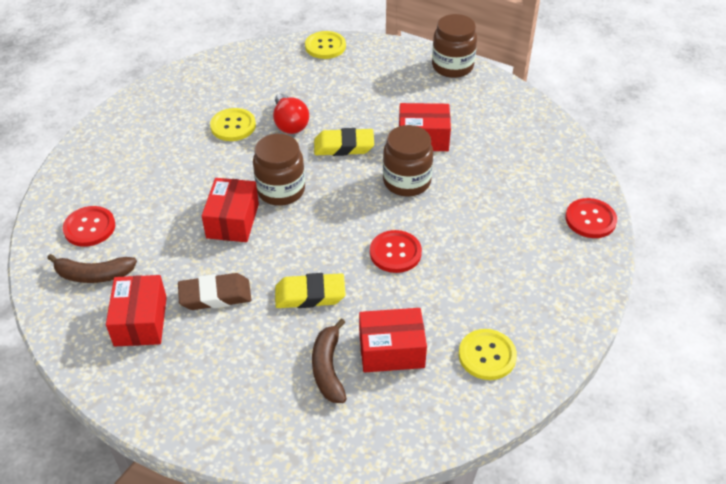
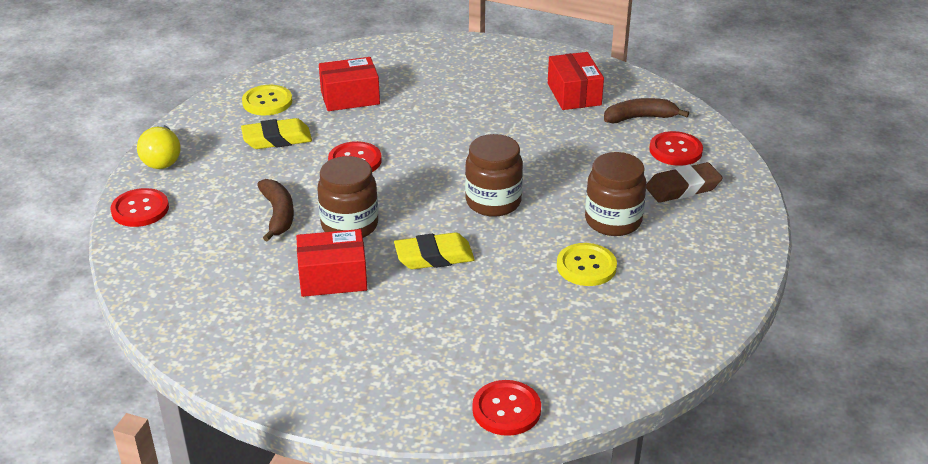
camera: 170 degrees right, 10 degrees down
brown eraser [178,273,251,310] -> brown eraser moved to [646,162,723,203]
red box [202,178,259,242] -> none
red light bulb [273,93,309,134] -> none
yellow eraser [275,273,346,308] -> yellow eraser moved to [241,118,312,149]
yellow button [305,31,346,59] -> red button [472,380,541,436]
brown banana [312,318,347,403] -> brown banana moved to [257,179,294,242]
brown jar [432,14,477,78] -> brown jar moved to [585,152,646,236]
none -> yellow light bulb [137,125,181,169]

